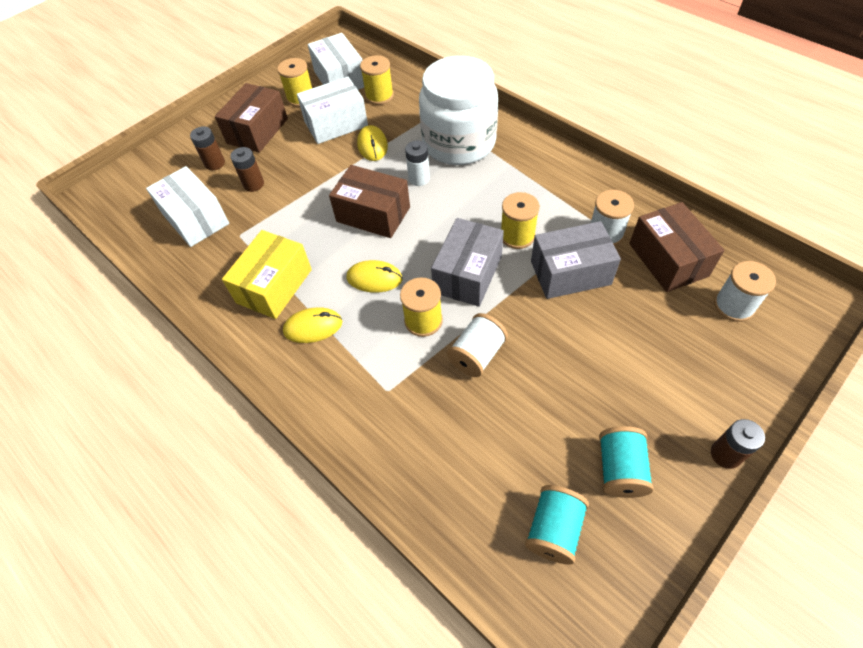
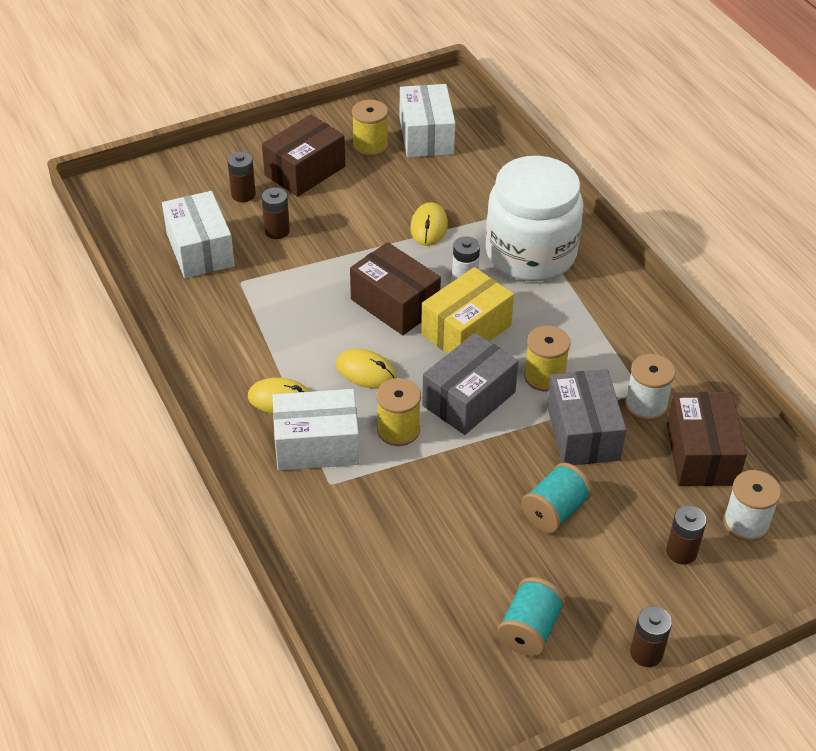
camera: 15 degrees right, 10 degrees down
yellow box [222,230,312,319] -> yellow box moved to [421,267,514,354]
white box [297,77,368,144] -> white box moved to [273,389,359,471]
yellow spool [360,55,394,105] -> none
white spool [447,313,508,377] -> none
turquoise spool [525,485,589,565] -> turquoise spool moved to [521,463,592,533]
grey box [531,221,621,299] -> grey box turned 75 degrees clockwise [547,369,626,465]
none -> brown battery [666,506,707,564]

